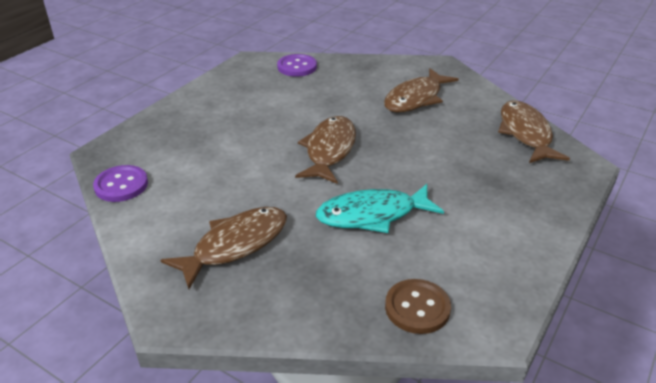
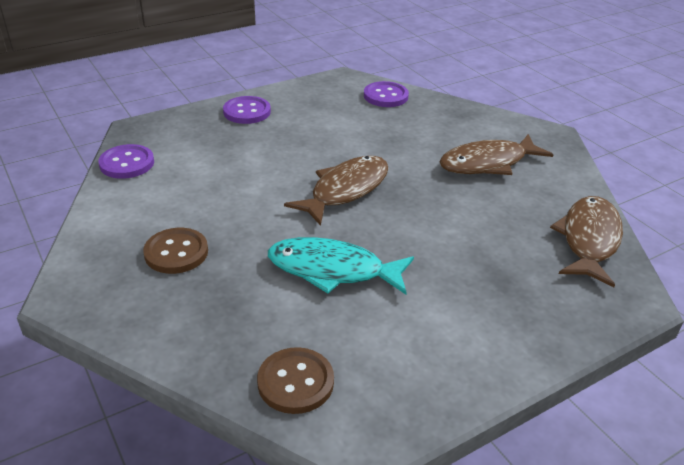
camera: 25 degrees right, 0 degrees up
brown fish [161,207,287,289] -> brown button [143,228,208,274]
none -> purple button [223,96,271,124]

